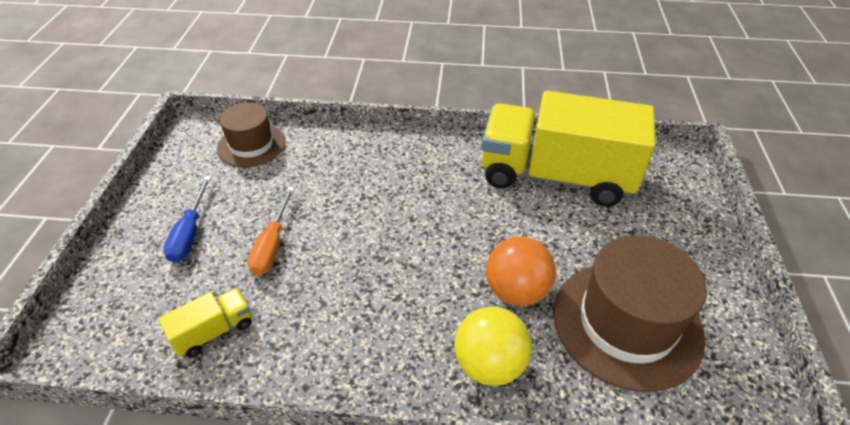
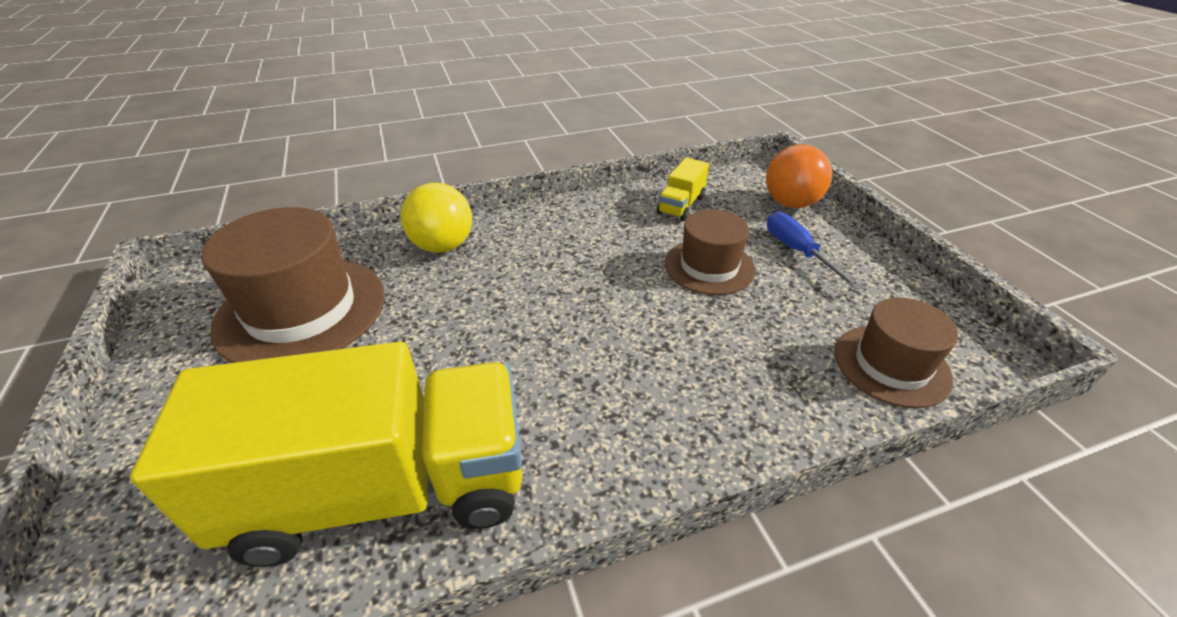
camera: 155 degrees right, 5 degrees down
orange screwdriver [247,186,295,276] -> brown hat [665,209,755,295]
orange ball [486,236,556,306] -> orange ball moved to [766,144,832,208]

